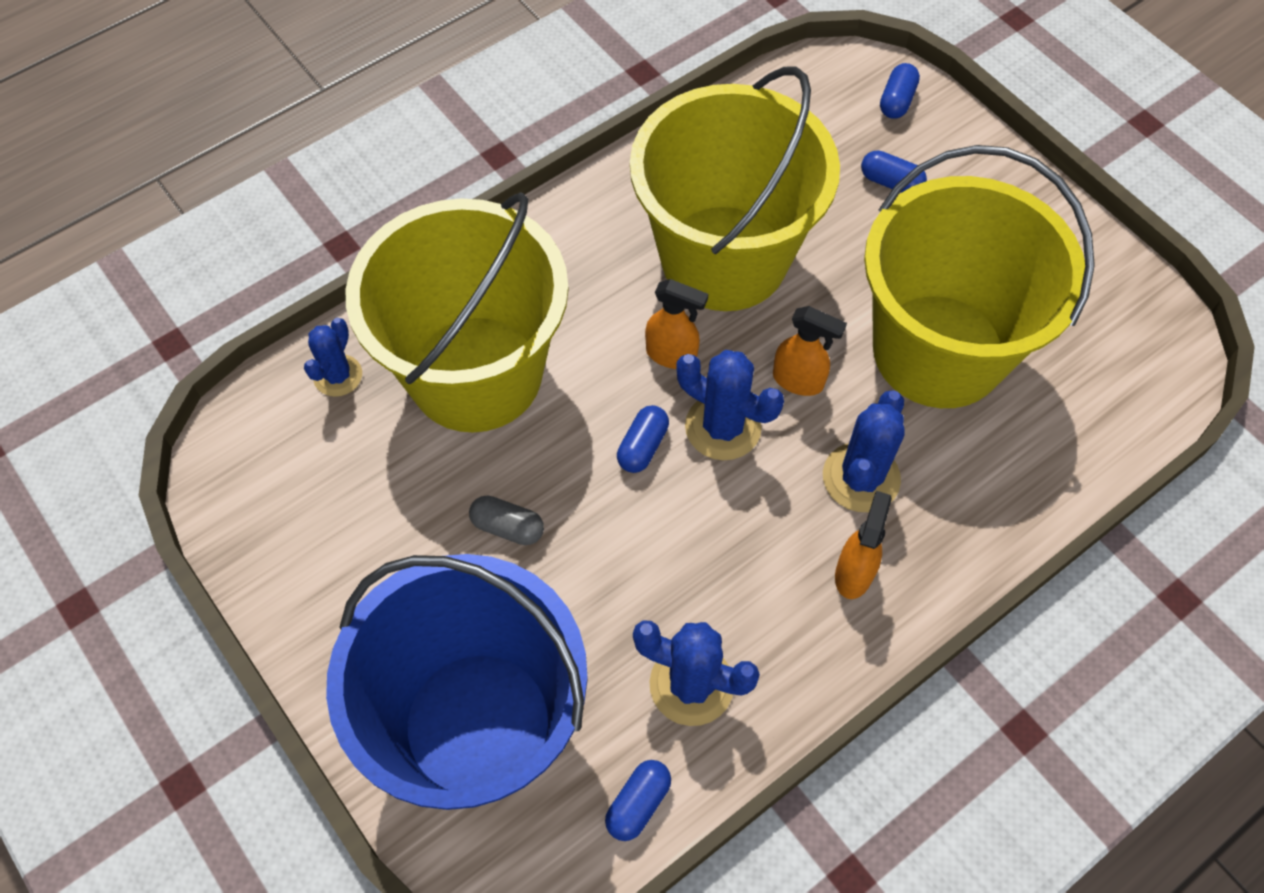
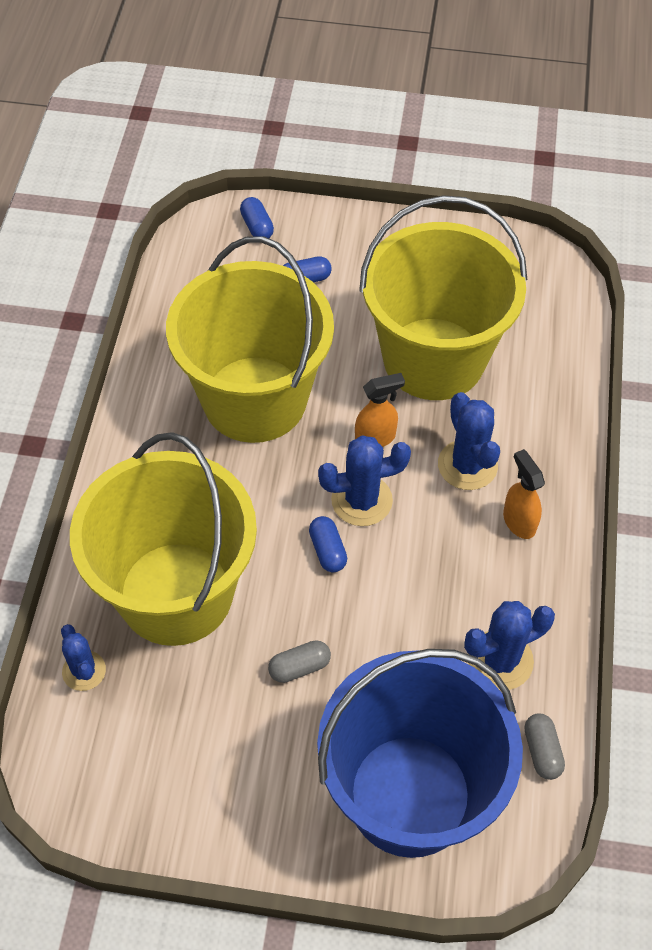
camera: 45 degrees left, 5 degrees down
blue capsule [605,760,671,841] -> grey capsule [524,713,565,780]
orange spray bottle [645,279,708,369] -> none

